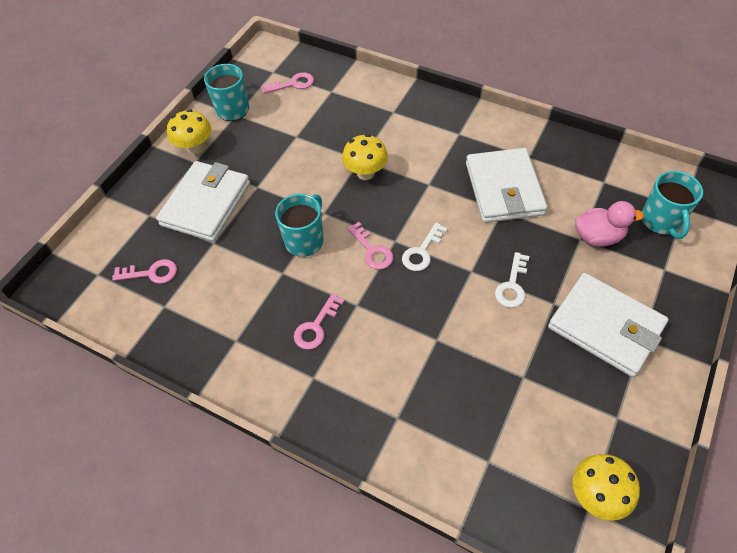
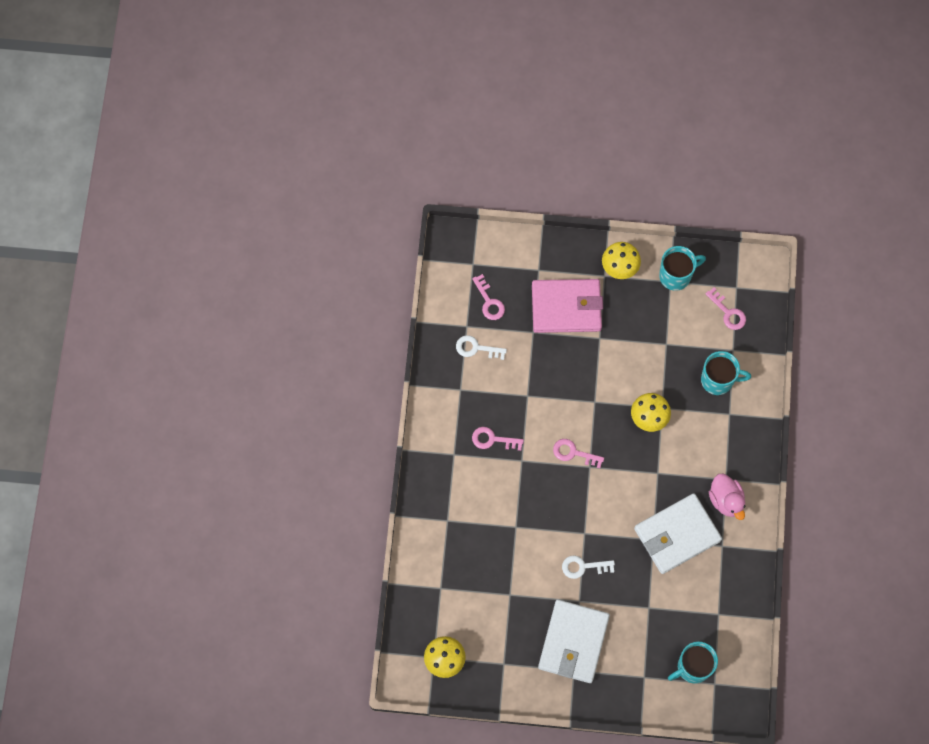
camera: 65 degrees right, 15 degrees up
white wallet [156,161,250,242] -> pink wallet [532,279,603,333]
turquoise mug [275,194,324,257] -> turquoise mug moved to [701,351,751,395]
pink key [347,222,393,270] -> pink key turned 75 degrees clockwise [553,439,604,468]
white key [402,223,448,271] -> white key moved to [456,335,507,360]
pink duck [575,201,644,247] -> pink duck moved to [709,474,745,520]

